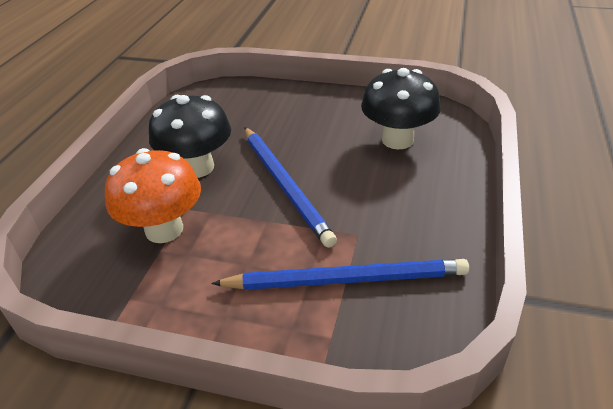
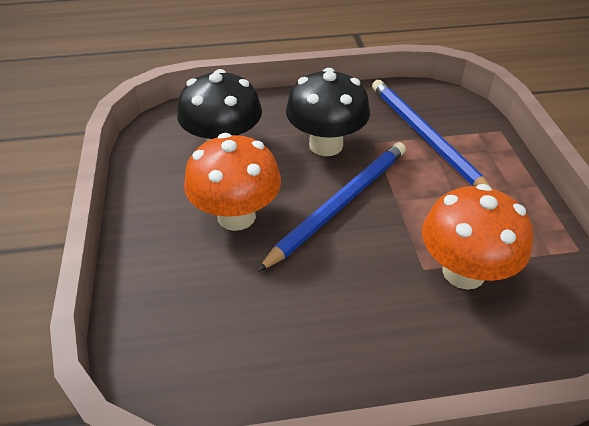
camera: 115 degrees left, 5 degrees up
black mushroom [149,95,231,178] -> black mushroom moved to [286,68,370,156]
none -> orange mushroom [184,133,281,231]

